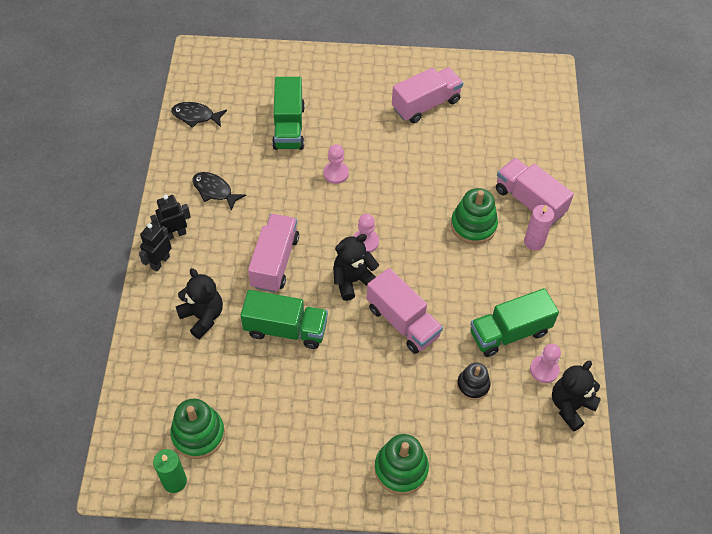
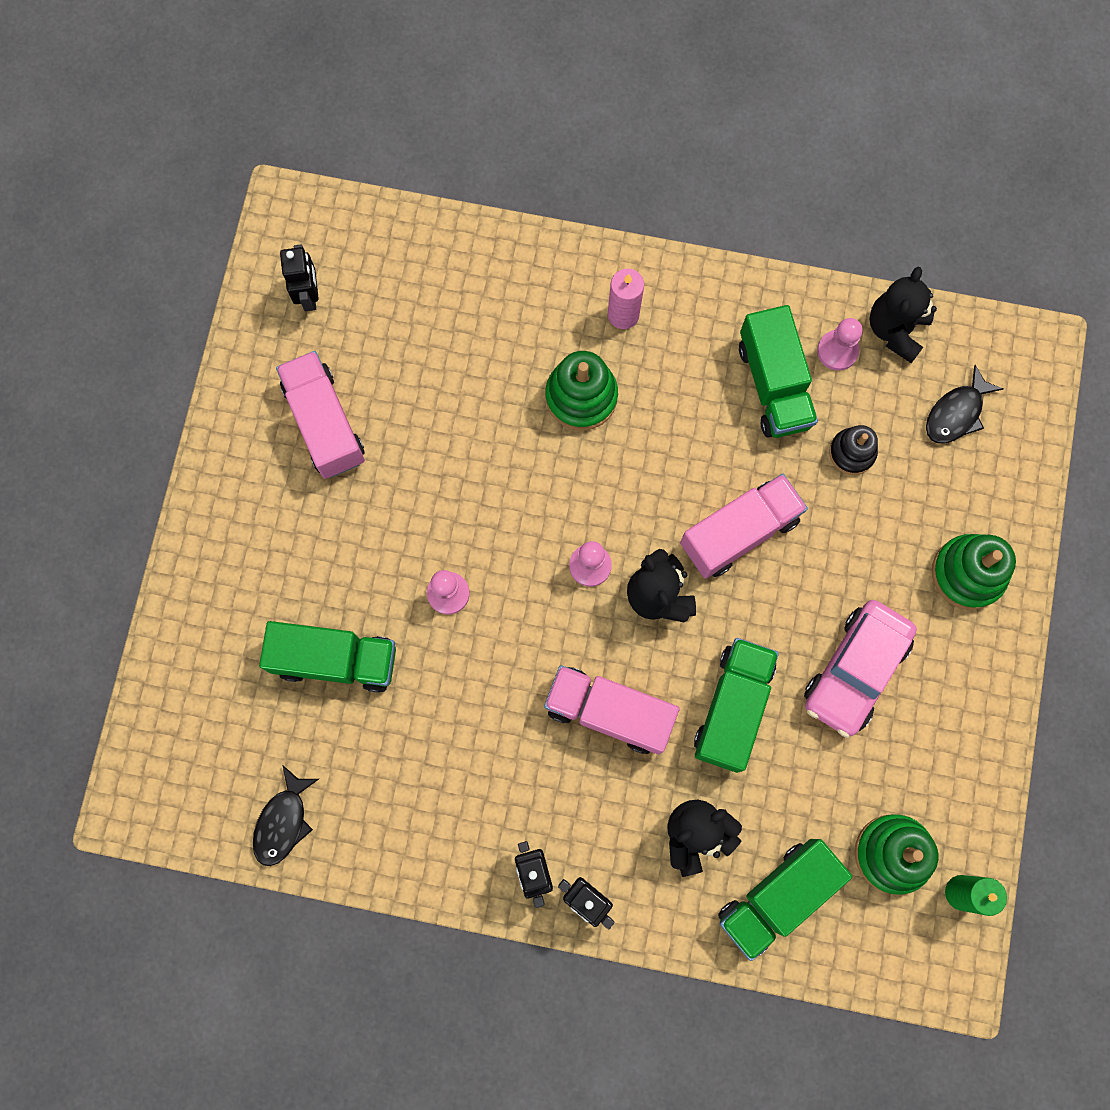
camera: 80 degrees left, 20 degrees up
black fish [192,172,246,211] -> black fish moved to [926,365,1003,444]
pink truck [496,158,574,226] -> none
black teddy bear [552,361,601,432] -> black teddy bear turned 60 degrees clockwise [869,266,937,363]
none -> black robot [280,244,319,311]
none -> green truck [718,839,852,961]
none -> pink car [804,600,917,738]

